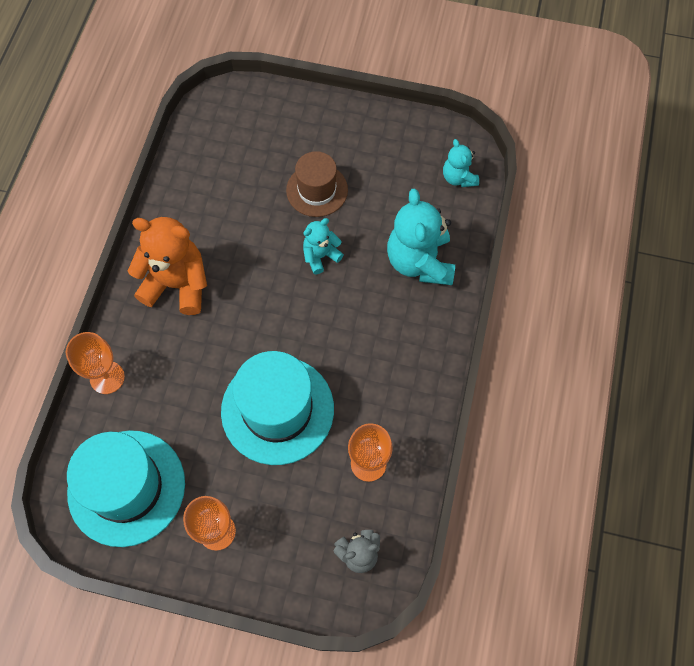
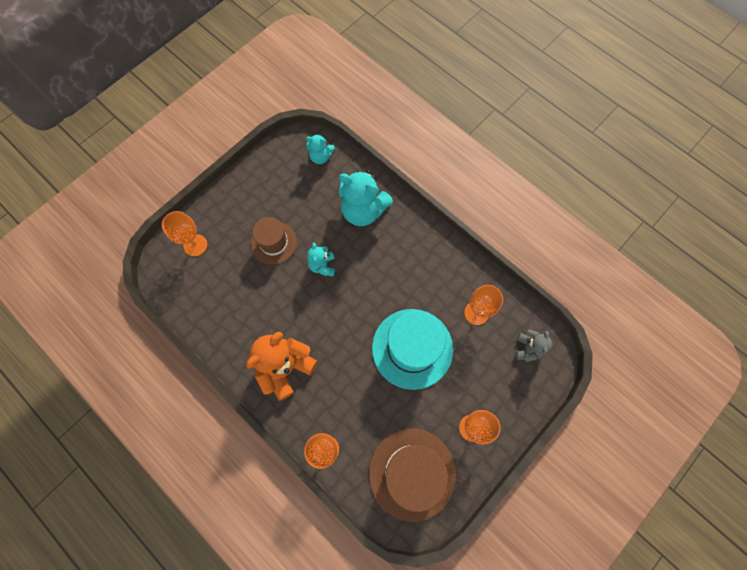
camera: 60 degrees left, 5 degrees up
turquoise hat [67,430,185,547] -> brown hat [369,428,456,522]
none -> orange goblet [162,211,207,256]

